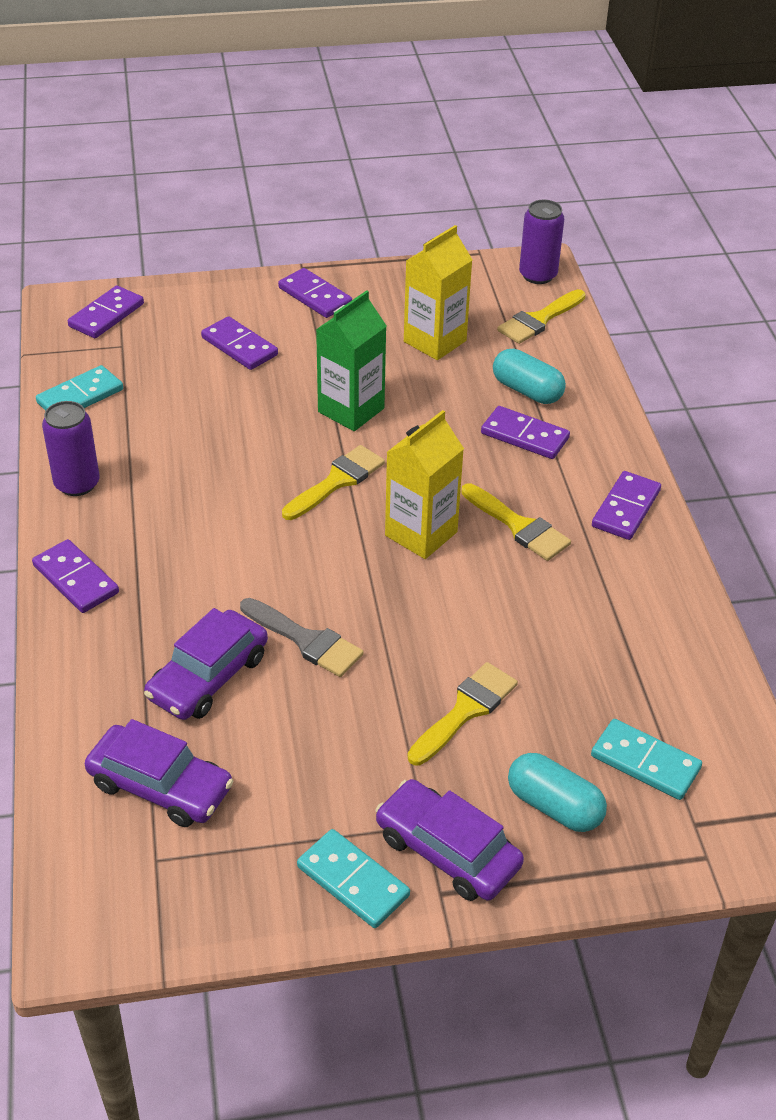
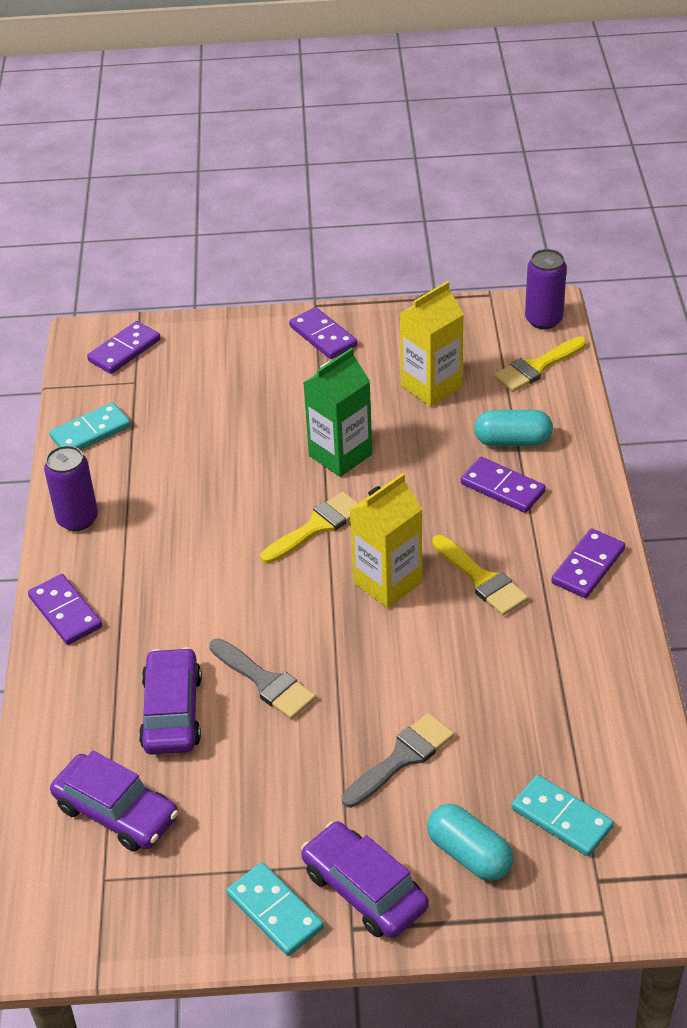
camera: 10 degrees right, 0 degrees up
purple car [144,608,268,720] -> purple car turned 135 degrees clockwise [139,647,202,755]
purple domino [201,316,278,370] -> none
yellow brush [407,662,518,765] -> grey brush [342,713,454,808]
turquoise capsule [493,349,566,404] -> turquoise capsule turned 45 degrees counterclockwise [474,410,553,446]

